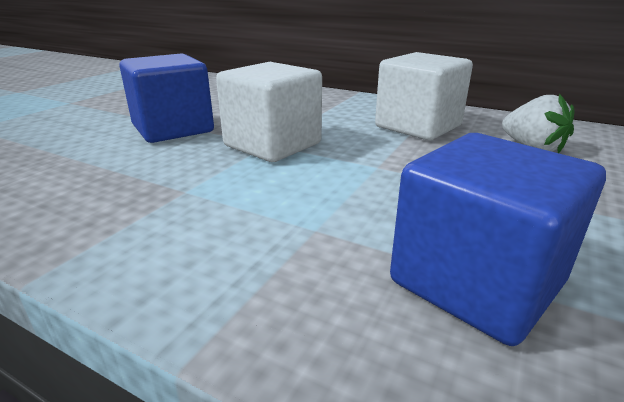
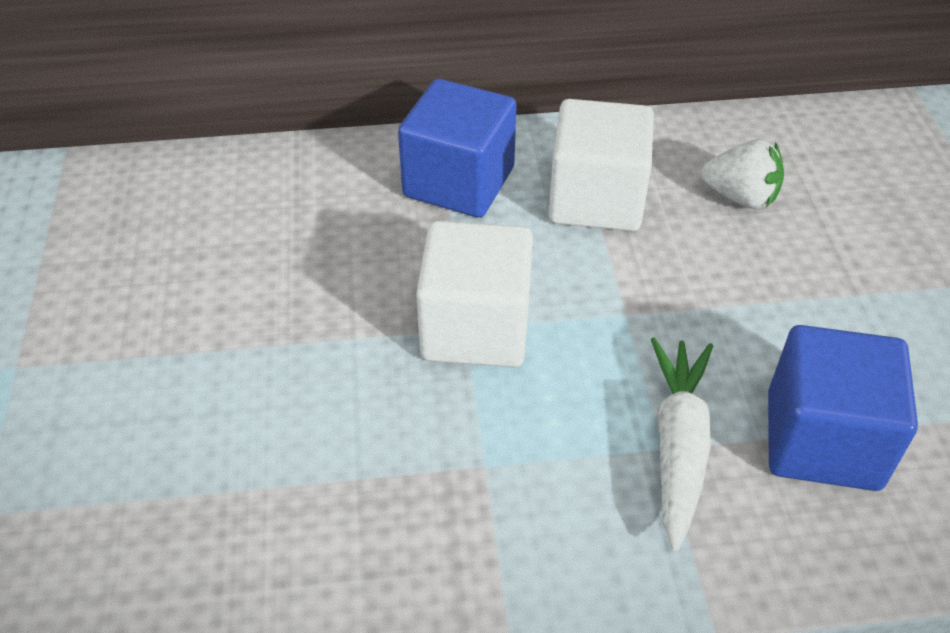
camera: 35 degrees left, 20 degrees up
blue cube [119,53,214,143] -> blue cube moved to [398,79,517,218]
none -> white carrot [651,337,713,551]

